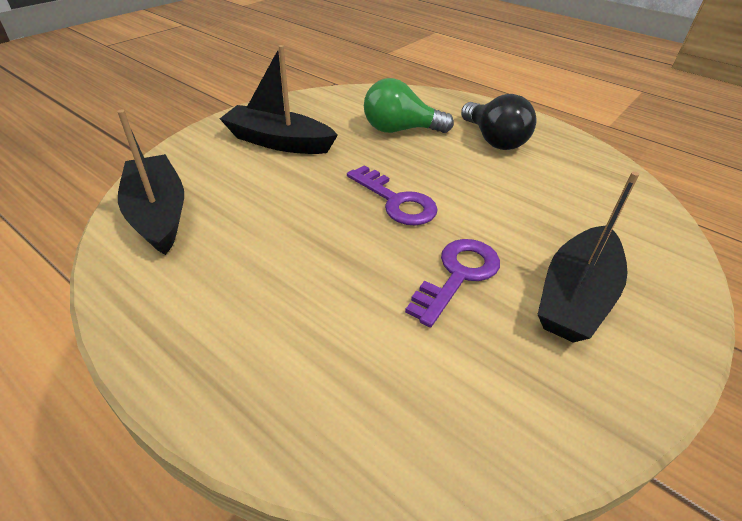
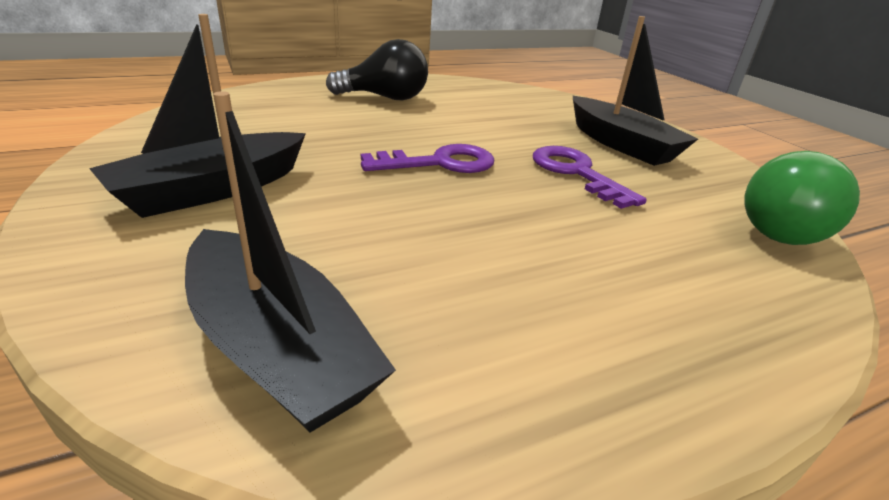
camera: 65 degrees left, 10 degrees down
black boat [117,110,184,255] -> black boat turned 135 degrees counterclockwise [185,91,396,433]
green light bulb [364,78,454,133] -> green light bulb moved to [744,151,860,245]

